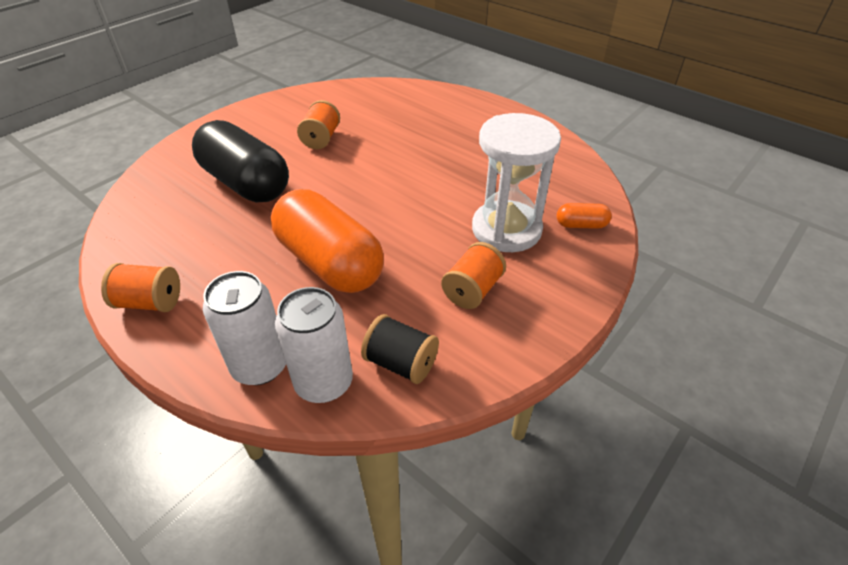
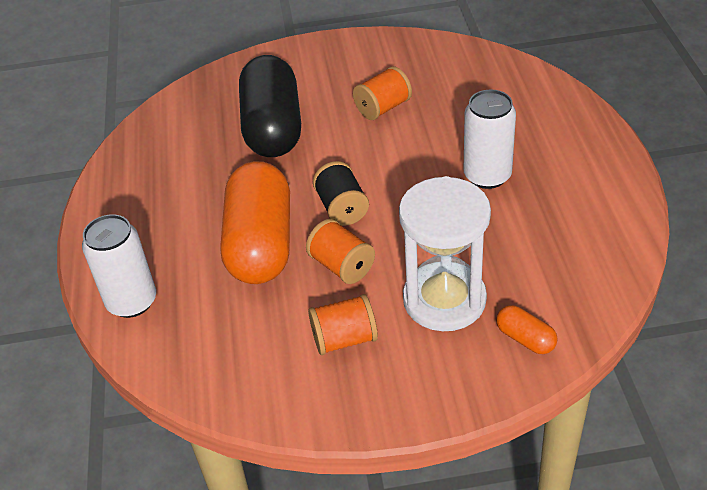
camera: 45 degrees right, 0 degrees up
orange spool [101,263,180,312] -> orange spool moved to [306,219,375,284]
white can [275,287,353,403] -> white can moved to [464,90,516,189]
black spool [361,314,439,384] -> black spool moved to [313,161,369,226]

